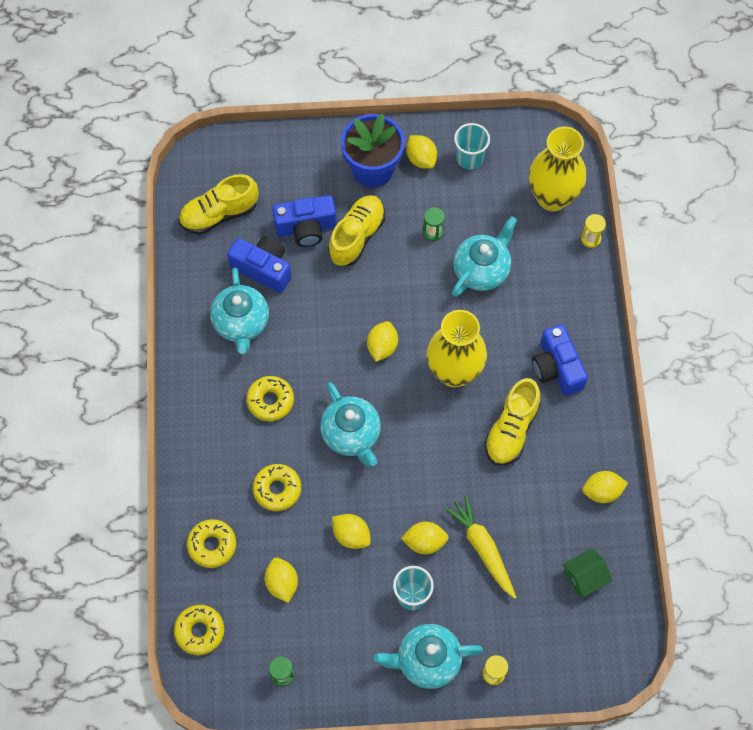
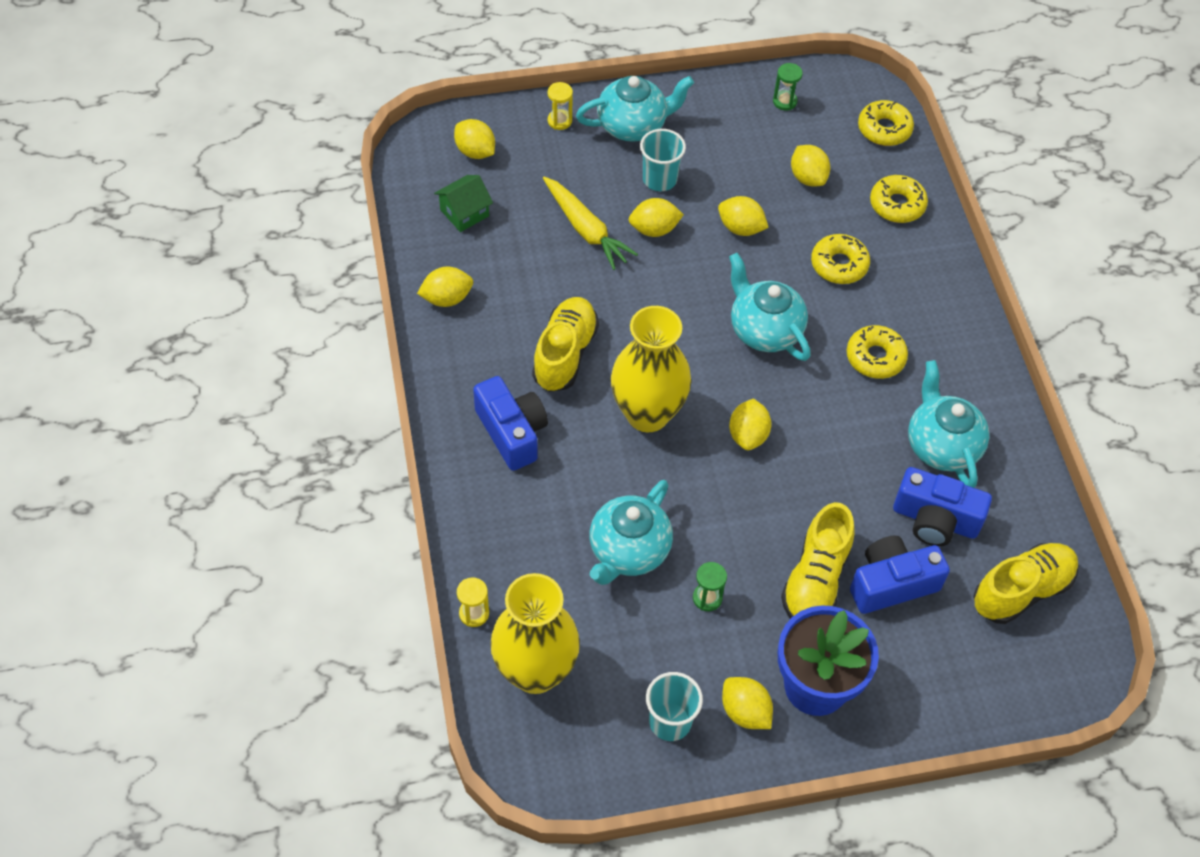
camera: 170 degrees right, 10 degrees down
none -> yellow lemon [454,119,495,159]

